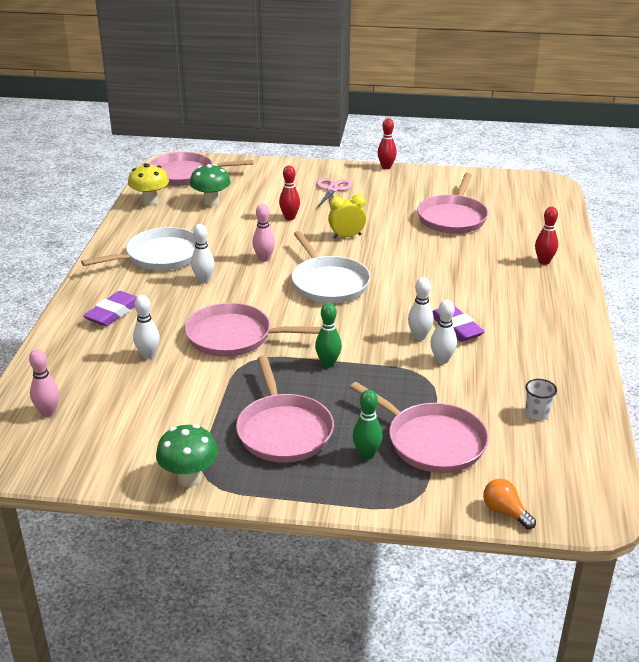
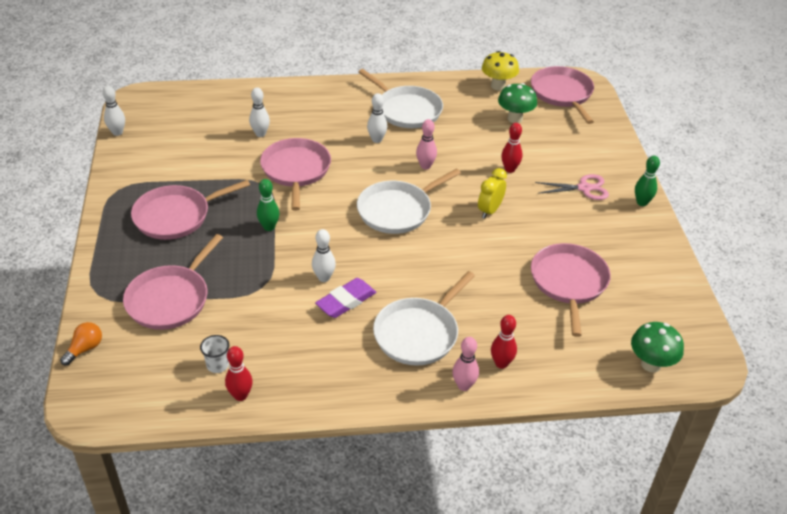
camera: 75 degrees right, 10 degrees up
pink bowling pin [29,349,59,417] -> pink bowling pin moved to [452,337,479,391]
purple eraser [83,291,137,326] -> none
green mushroom [156,424,218,487] -> green mushroom moved to [631,322,684,373]
yellow clock [328,194,366,239] -> yellow clock turned 120 degrees counterclockwise [478,168,507,219]
green bowling pin [353,390,383,460] -> green bowling pin moved to [635,156,660,206]
red bowling pin [378,118,397,169] -> red bowling pin moved to [225,346,253,401]
pink pan [417,173,488,234] -> pink pan turned 90 degrees clockwise [531,243,611,337]
white bowling pin [431,299,457,364] -> white bowling pin moved to [103,86,125,136]
none -> white pan [373,271,475,365]

